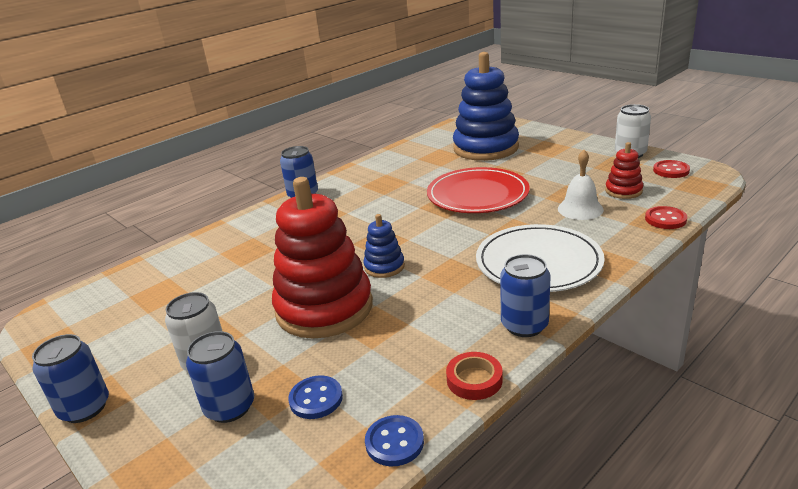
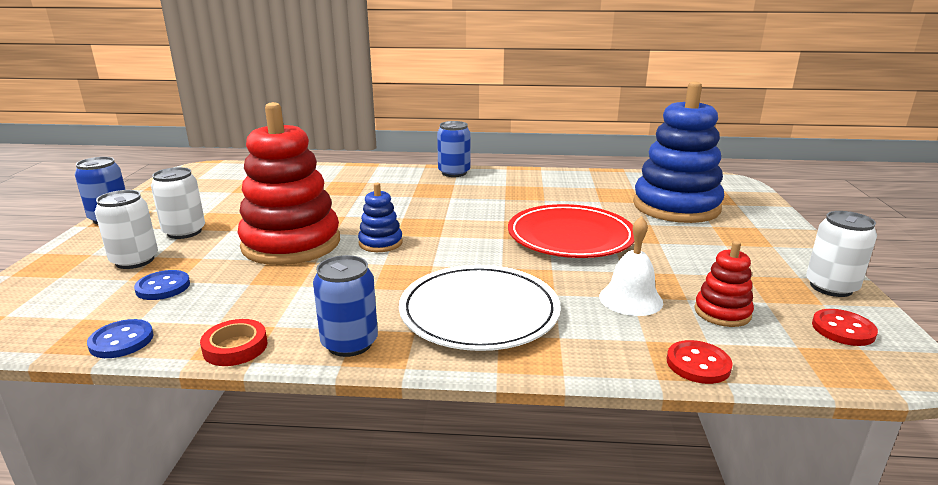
camera: 45 degrees right, 5 degrees down
blue can [186,331,254,423] -> white can [95,190,158,269]

